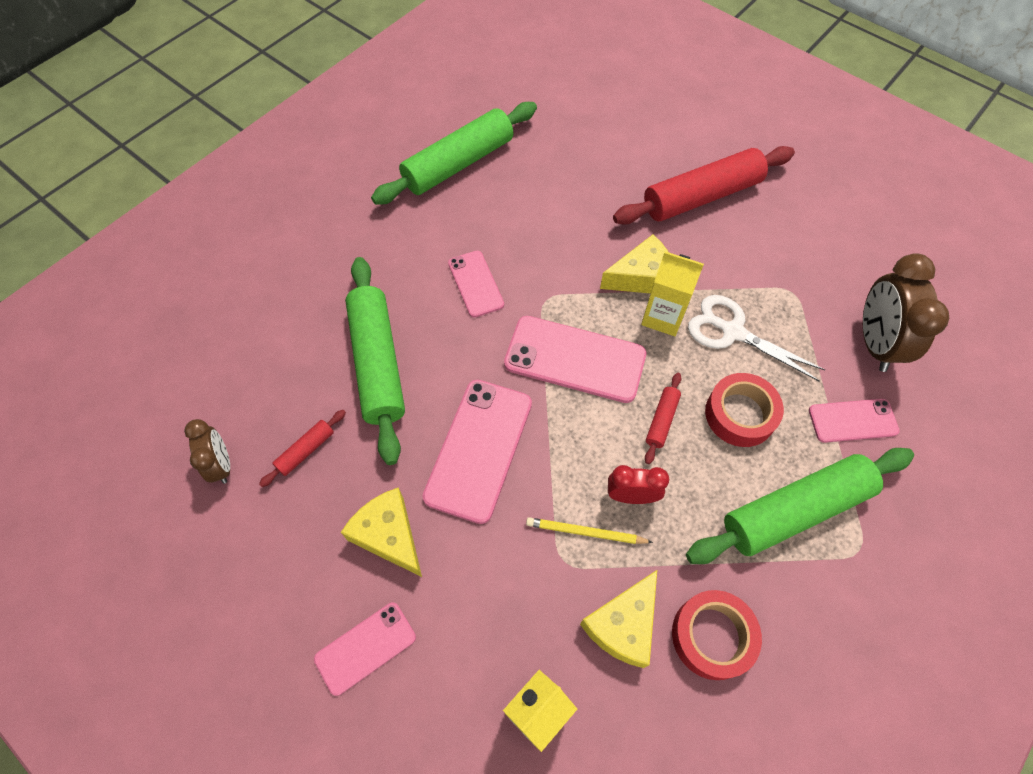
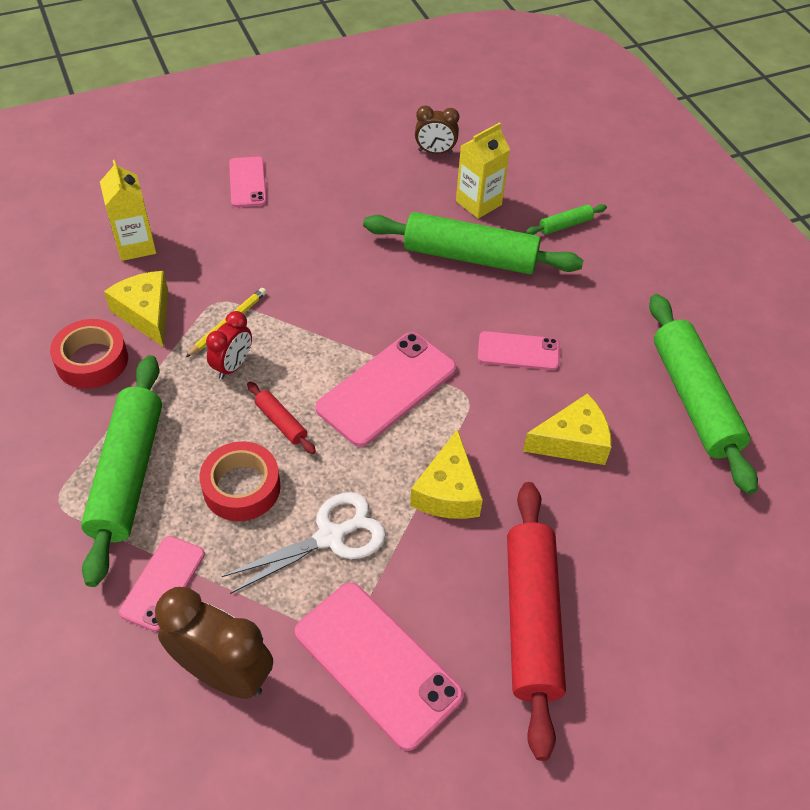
camera: 115 degrees right, 10 degrees down
red rolling pin [259,410,346,487] -> none
yellow cheese [341,487,422,577] -> yellow cheese moved to [523,393,611,465]
pink phone [422,380,532,524] -> pink phone moved to [295,582,464,751]
yellow carton [641,251,704,336] -> yellow carton moved to [456,122,510,219]
none -> green rolling pin [526,204,607,235]

